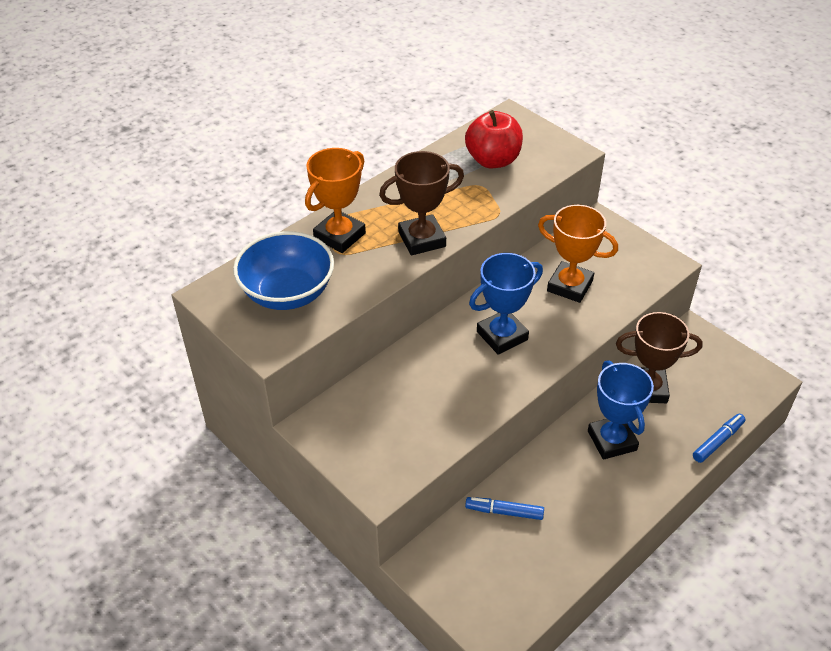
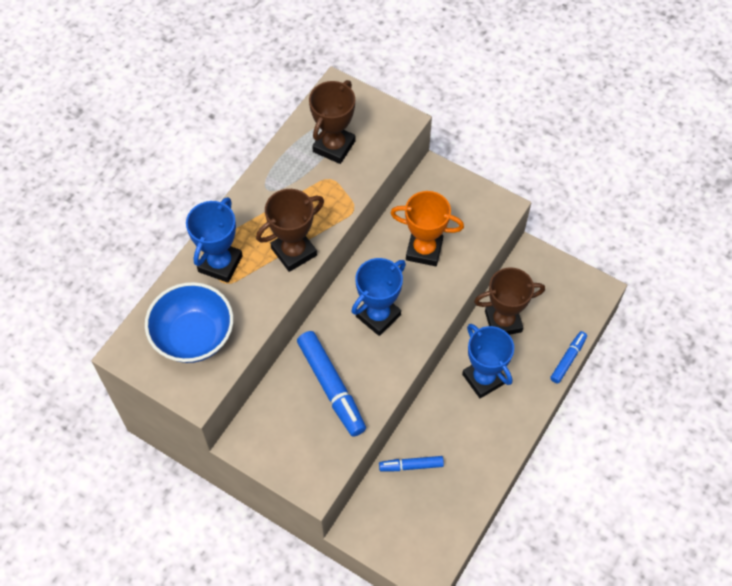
camera: 15 degrees left, 15 degrees up
orange trophy [305,148,366,253] -> blue trophy [186,197,243,283]
red apple [465,110,523,168] -> brown trophy [309,80,355,164]
none -> blue marker [297,331,366,437]

